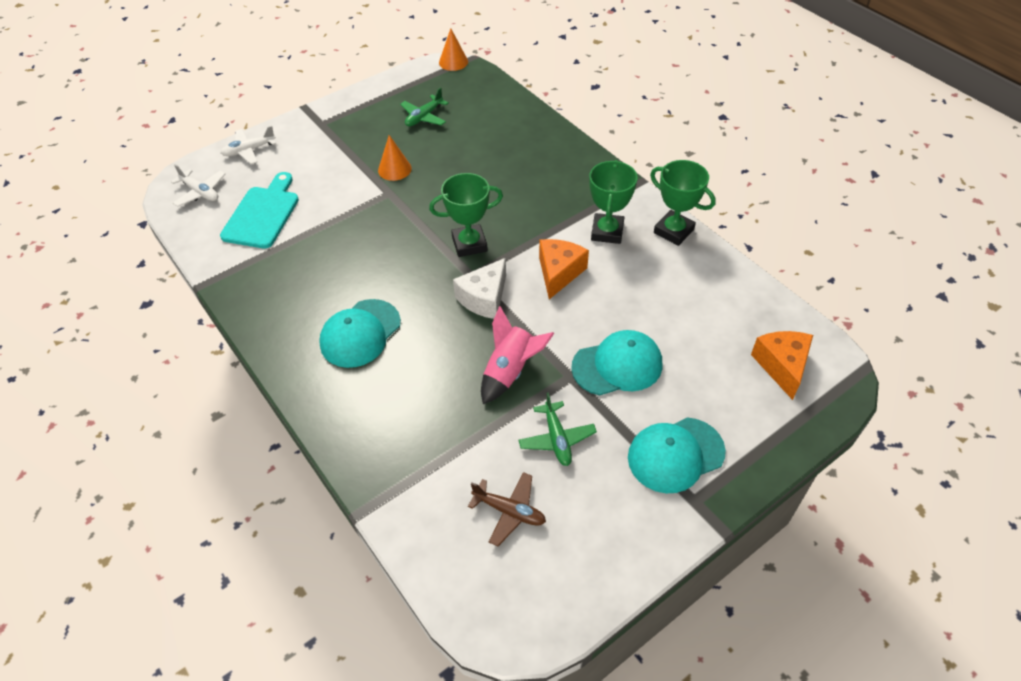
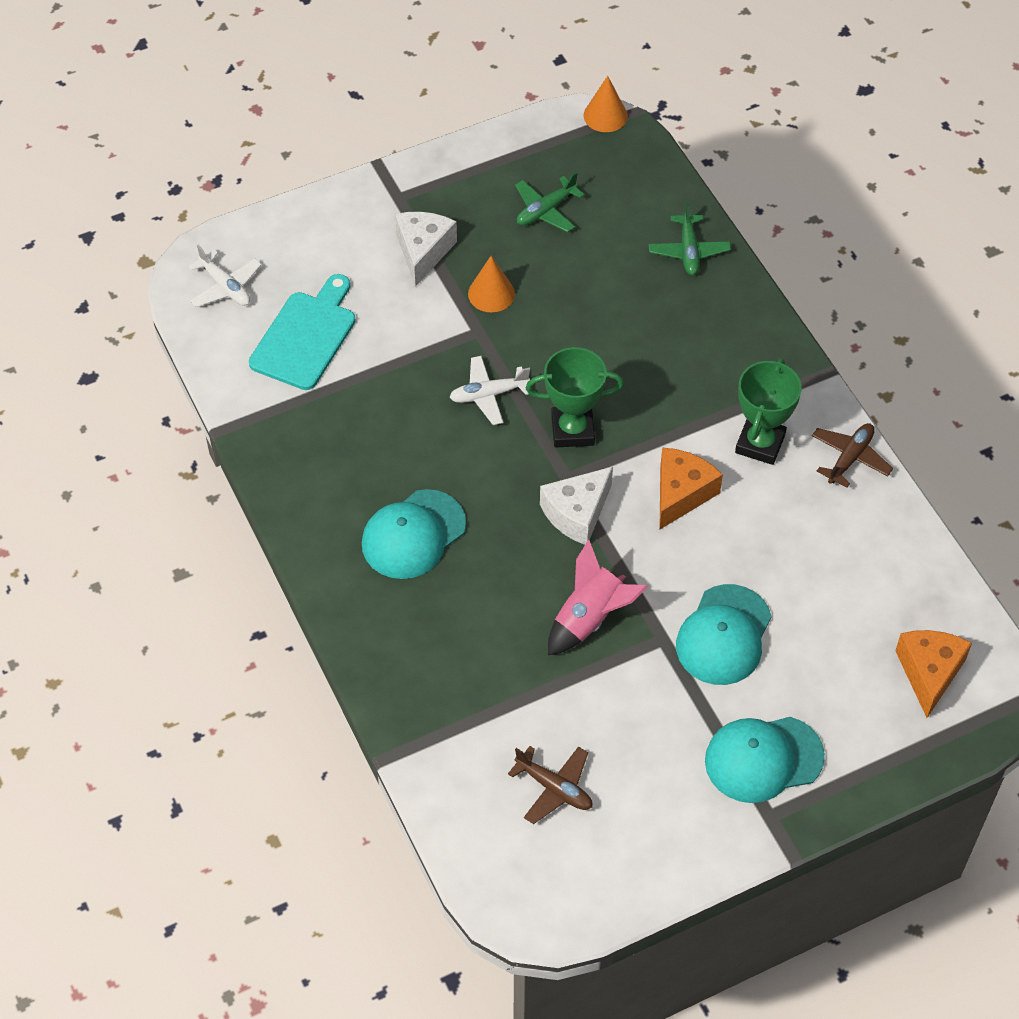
camera: 10 degrees right, 5 degrees up
white plane [221,126,276,164] -> white plane moved to [449,356,530,425]
green plane [518,392,597,466] -> green plane moved to [649,202,731,275]
turquoise cap [571,330,662,395] -> turquoise cap turned 120 degrees clockwise [676,584,772,685]
green trophy [650,160,716,246] -> brown plane [812,423,893,488]
none -> white cheese [395,212,457,287]

